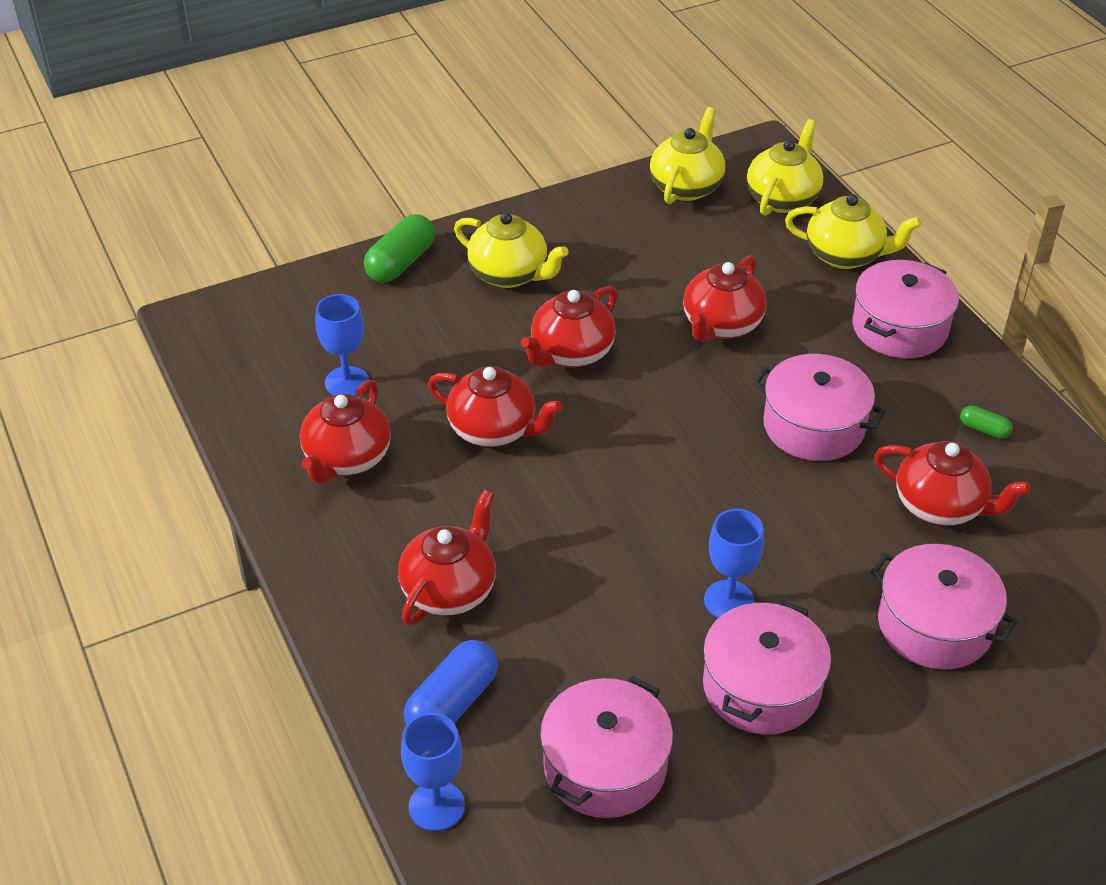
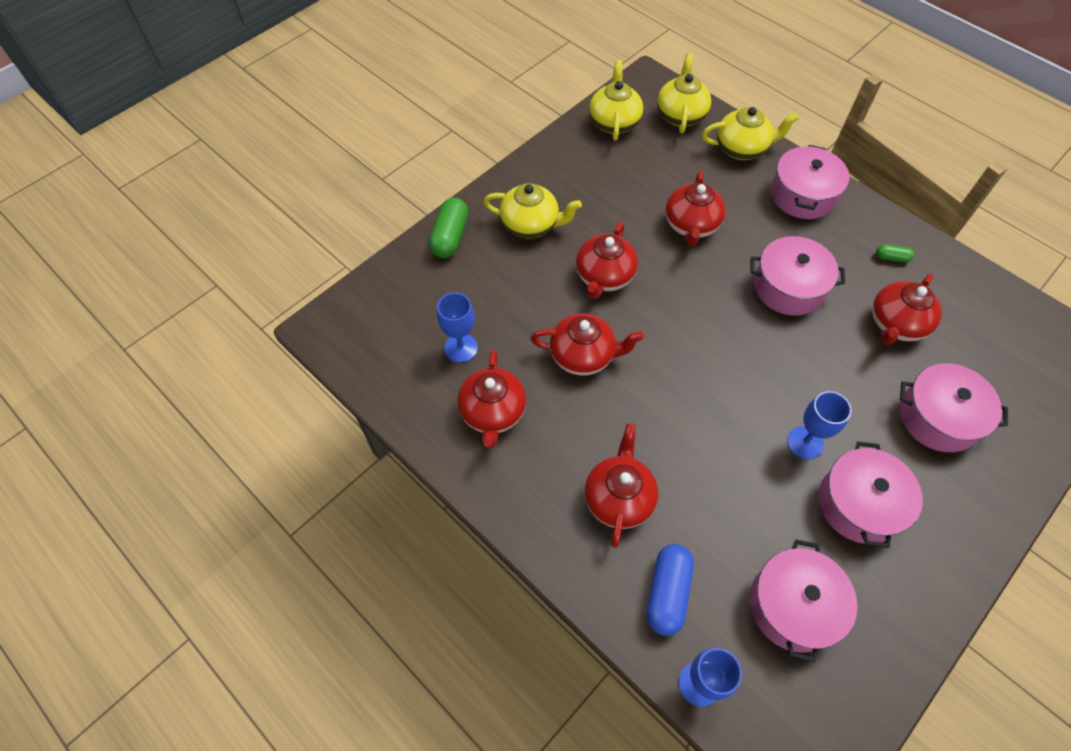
camera: 20 degrees left, 15 degrees up
red teapot [874,441,1031,526] -> red teapot turned 120 degrees clockwise [872,274,942,345]

